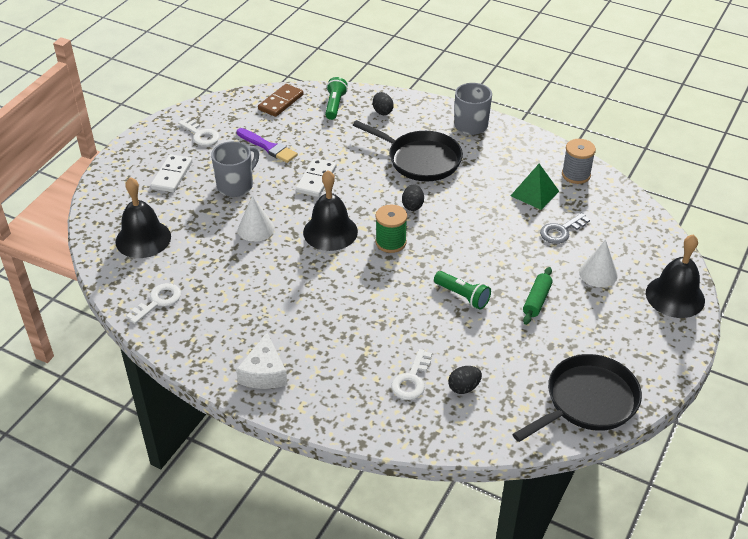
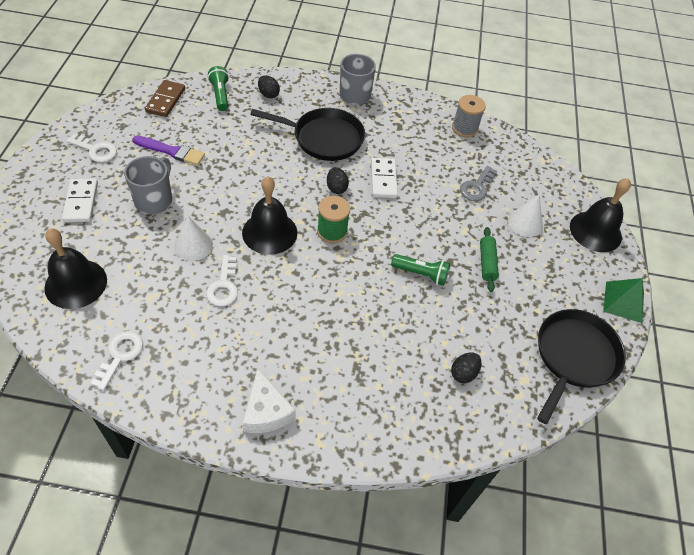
camera: 25 degrees left, 10 degrees up
white domino [296,158,337,197] -> white domino moved to [371,158,398,198]
white key [391,349,432,400] -> white key moved to [206,255,238,306]
green pyramid [511,164,559,210] -> green pyramid moved to [603,278,644,323]

